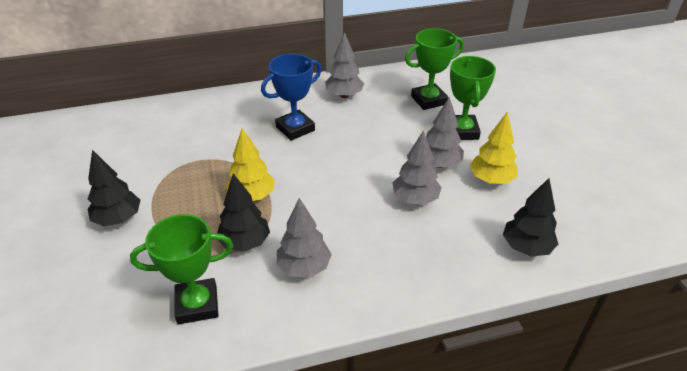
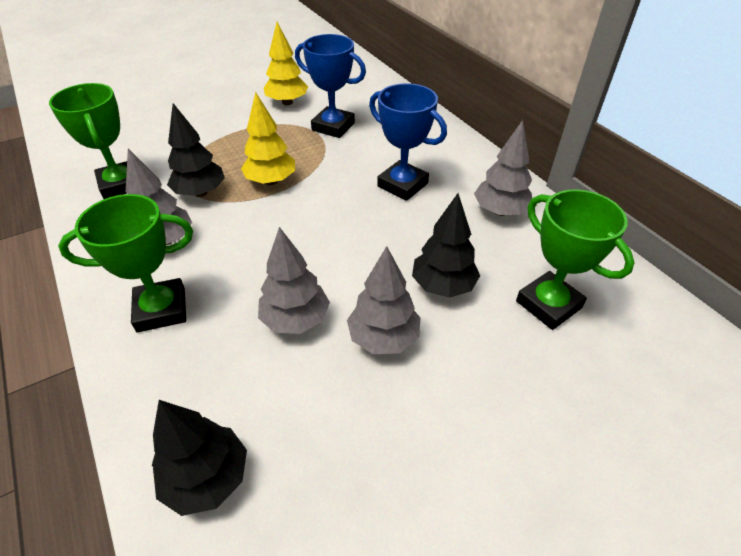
camera: 75 degrees right, 5 degrees up
black tree [87,150,140,226] -> black tree moved to [412,193,480,298]
green trophy [450,56,496,140] -> green trophy moved to [58,194,193,332]
yellow tree [470,112,518,184] -> yellow tree moved to [263,22,308,105]
none -> blue trophy [295,34,366,138]

